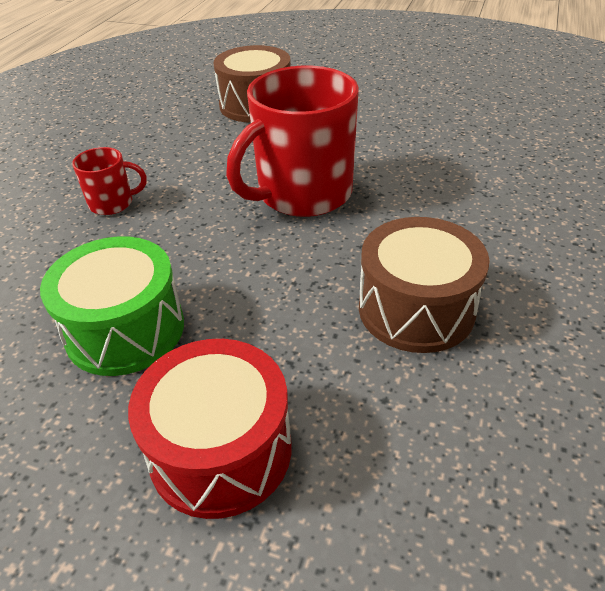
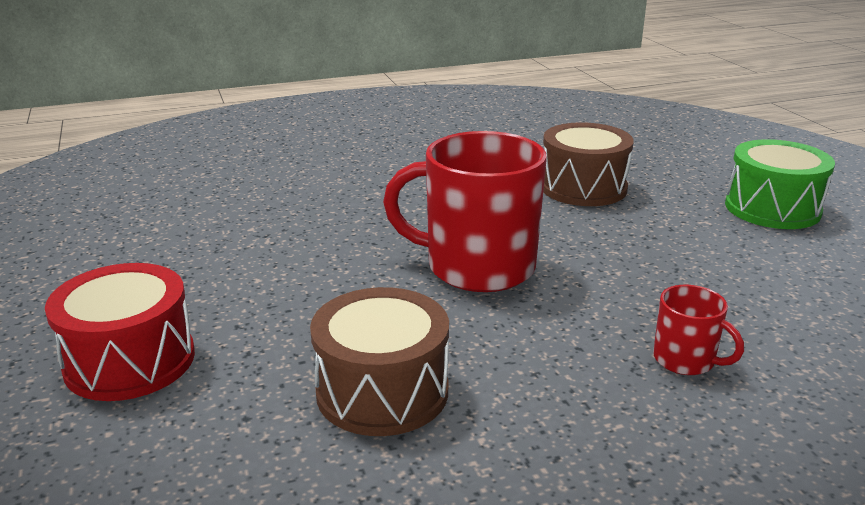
camera: 50 degrees right, 15 degrees down
green drum [40,236,184,376] -> green drum moved to [725,139,835,229]
red mug [72,147,147,215] -> red mug moved to [653,285,744,375]

